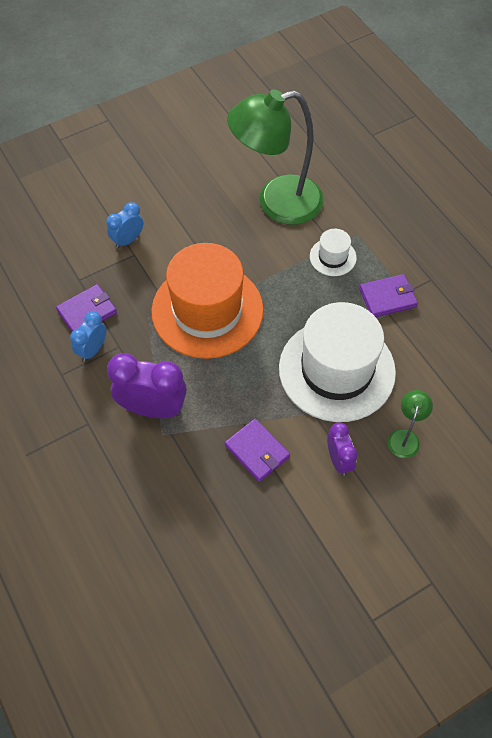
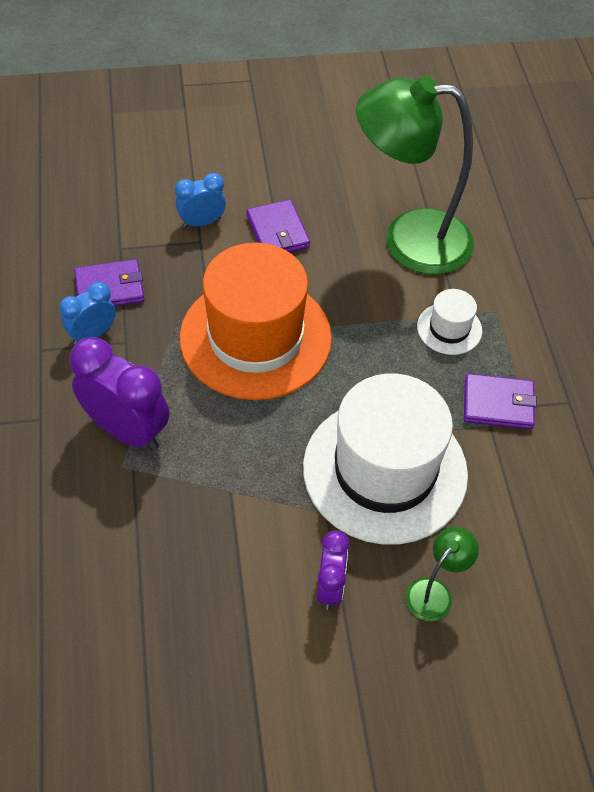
camera: 20 degrees right, 5 degrees down
purple wallet [225,418,290,482] -> purple wallet moved to [247,199,310,252]

